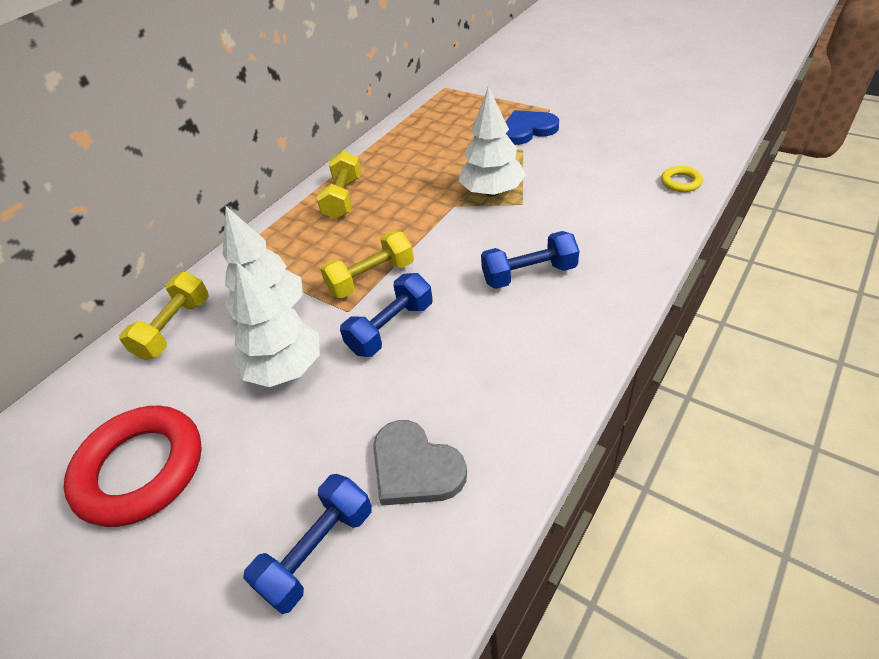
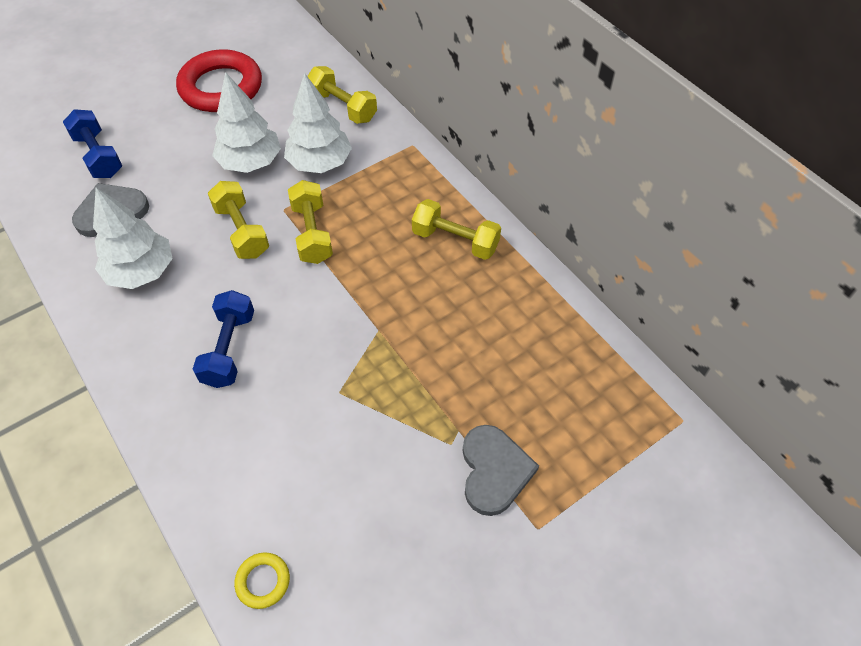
camera: 105 degrees right, 10 degrees up
blue dumbbell [340,273,433,357] -> yellow dumbbell [208,181,269,259]
white tree [459,86,526,196] -> white tree moved to [93,187,173,289]
blue heart [506,110,559,145] -> grey heart [462,425,539,516]

